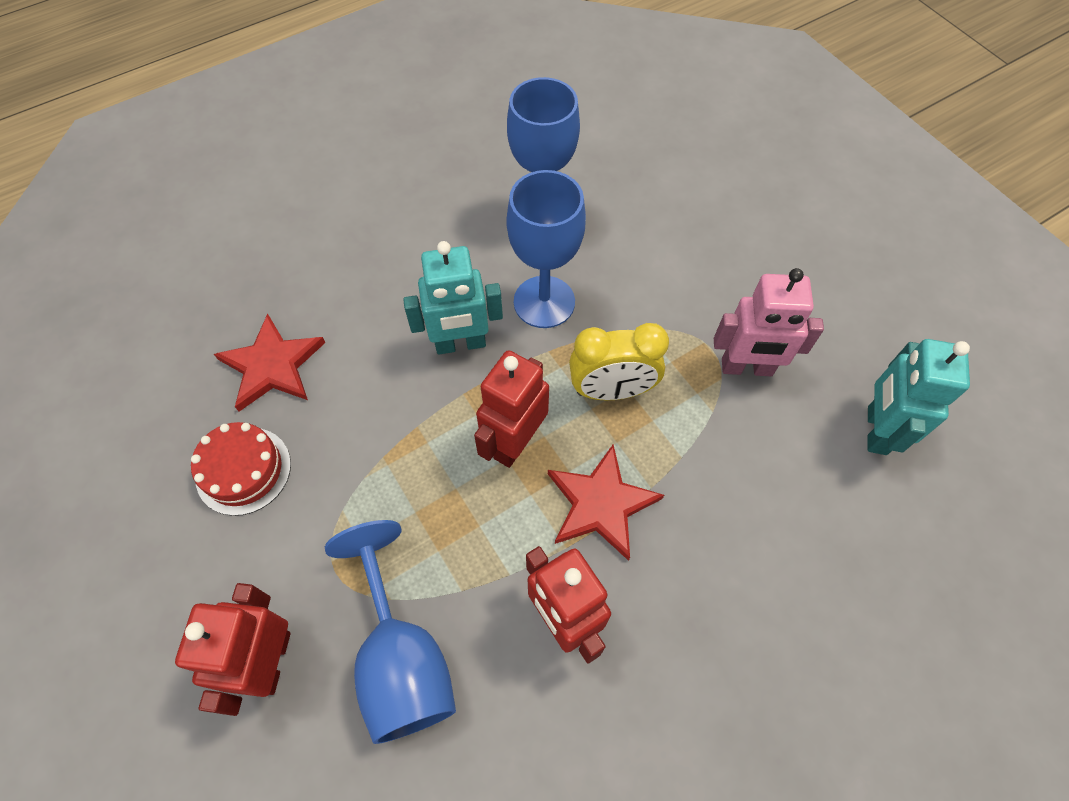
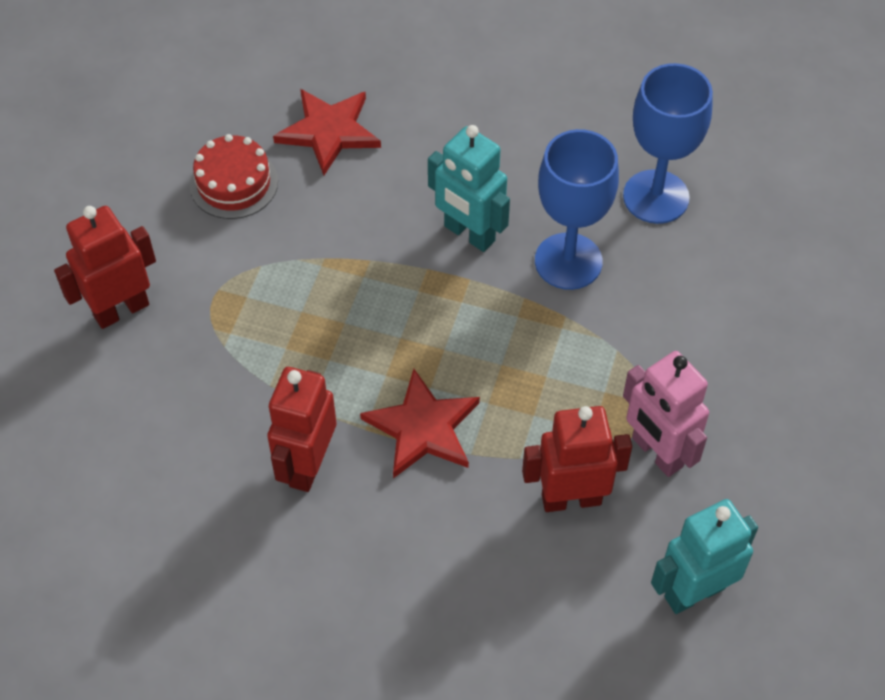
camera: 50 degrees right, 5 degrees down
blue goblet [325,520,456,744] -> none
red robot [474,350,549,468] -> red robot moved to [522,406,632,512]
yellow clock [569,323,669,400] -> none

